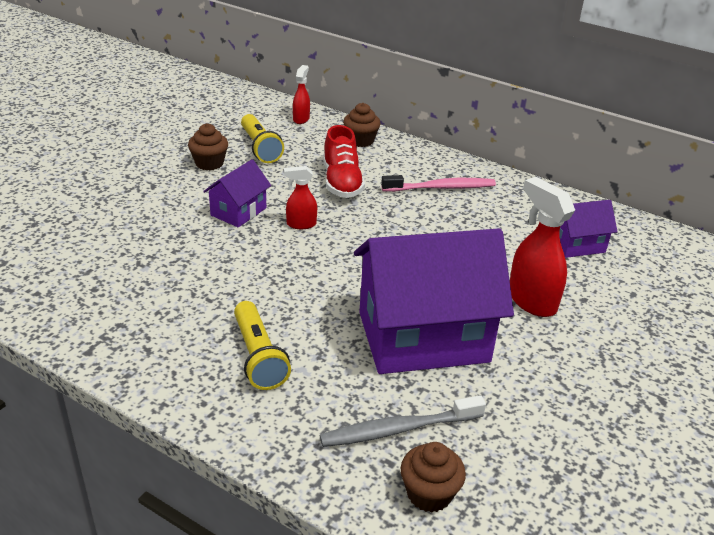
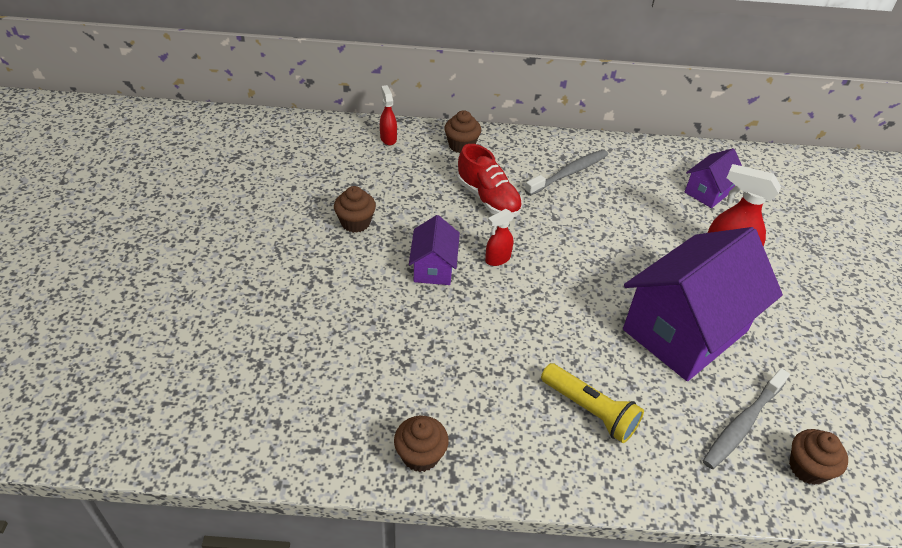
camera: 30 degrees left, 10 degrees up
yellow flashlight [241,114,284,163] -> none
pink toothbrush [381,175,496,192] -> grey toothbrush [525,149,608,196]
none -> brown cupcake [394,416,449,472]

